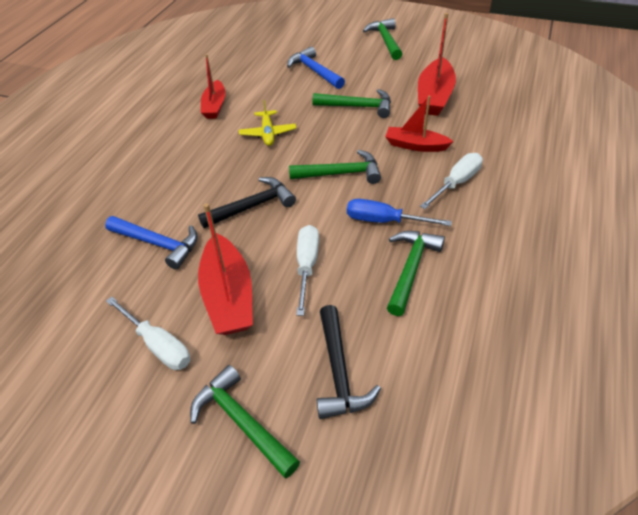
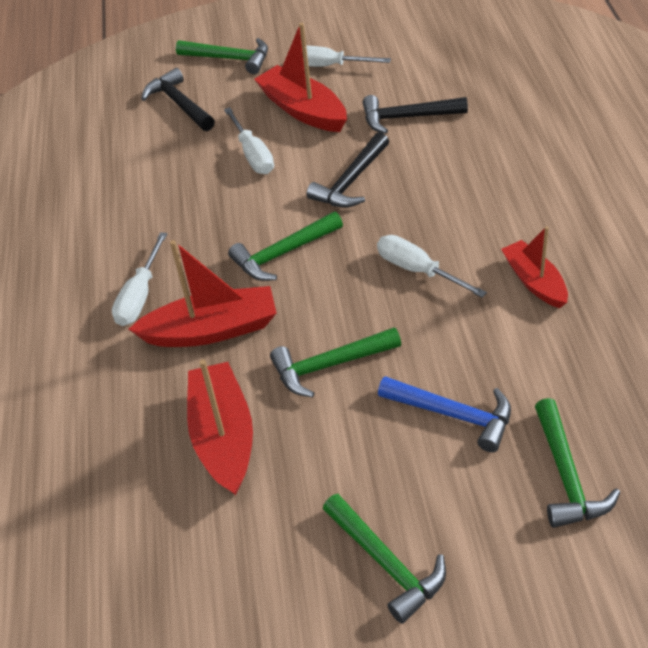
camera: 155 degrees right, 0 degrees up
blue hammer [105,216,198,270] -> black hammer [363,95,468,134]
yellow plane [239,100,296,146] -> white screwdriver [377,235,487,298]
blue screwdriver [347,199,452,226] -> none
red boat [385,95,454,152] -> red boat [128,240,277,347], size x1.53
green hammer [387,231,445,316] -> green hammer moved to [535,398,620,528]

